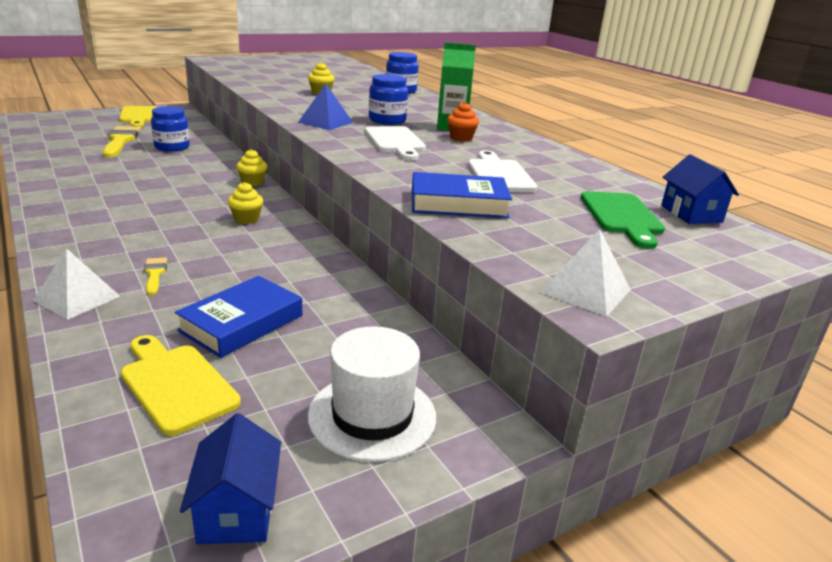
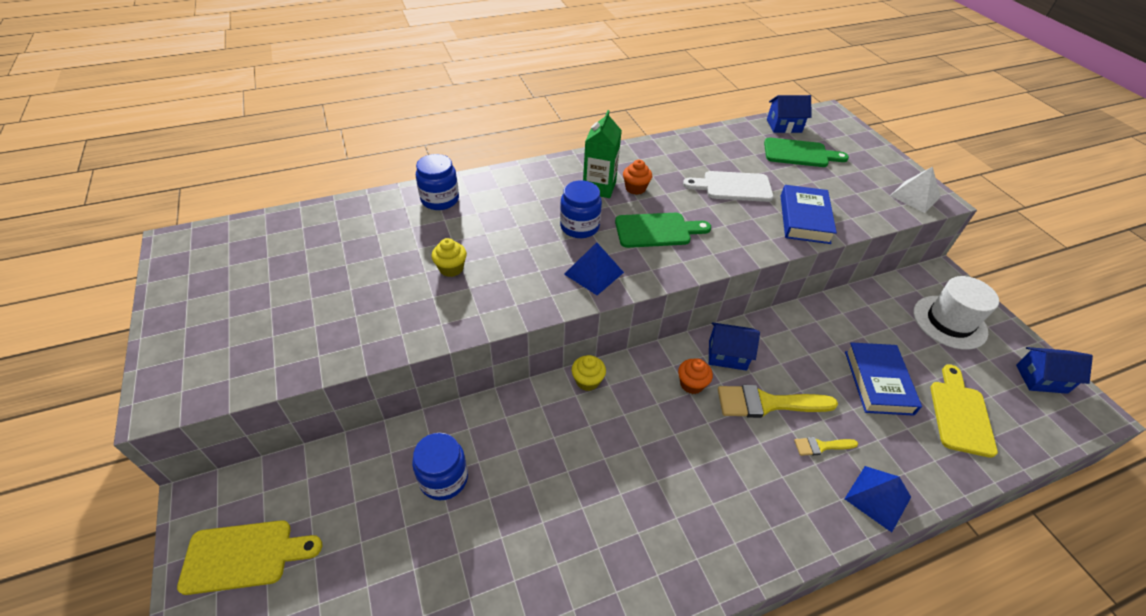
camera: 80 degrees left, 20 degrees up
white pyramid [33,248,121,320] -> blue pyramid [845,466,911,532]
yellow brush [103,126,141,158] -> yellow brush moved to [718,385,838,418]
yellow cutting board [121,335,241,436] -> yellow cutting board turned 135 degrees clockwise [930,364,998,458]
blue book [175,276,302,358] -> blue book turned 45 degrees clockwise [845,342,922,416]
yellow cupcake [228,182,263,224] -> orange cupcake [678,359,713,394]
white cutting board [365,126,426,161] -> green cutting board [615,213,711,248]
none -> blue house [709,322,760,371]

